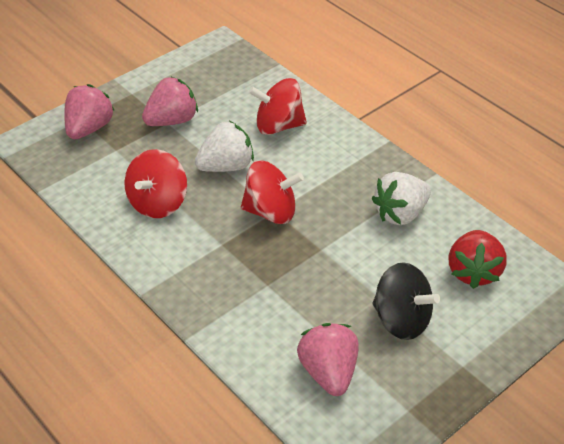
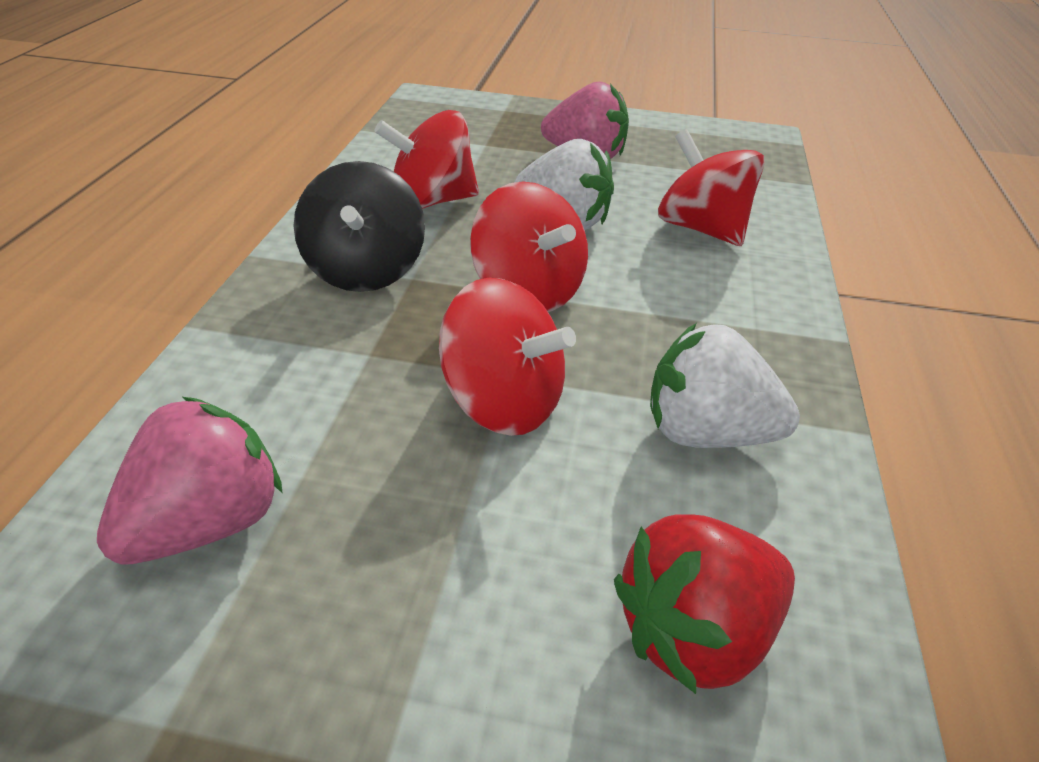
camera: 50 degrees right, 5 degrees down
pink strawberry [64,84,115,139] -> none
black spinning top [373,262,440,340] -> black spinning top moved to [294,161,425,292]
none -> red spinning top [439,278,576,436]

